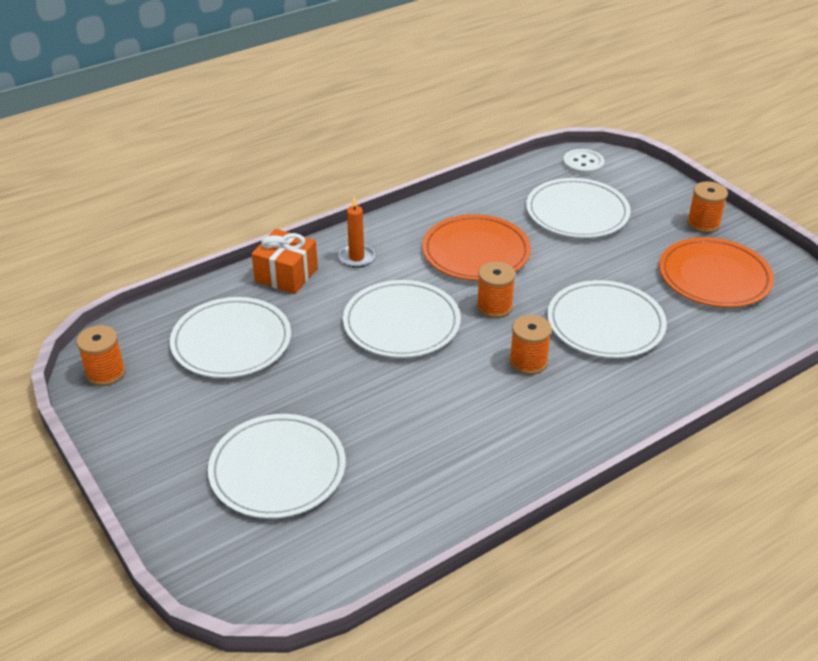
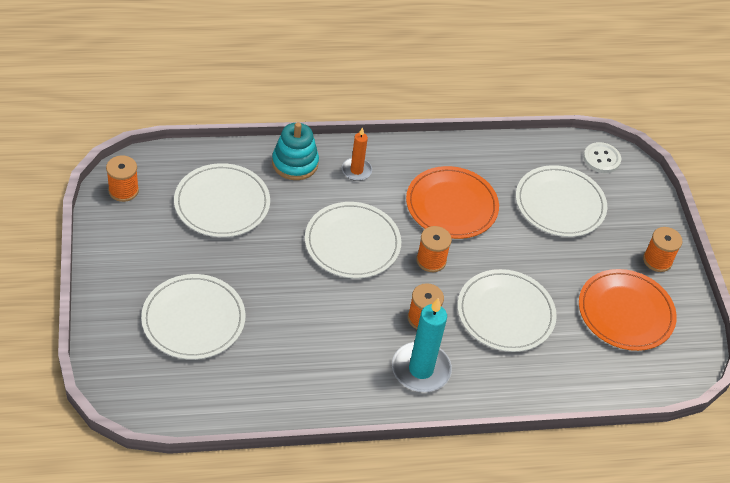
camera: 20 degrees right, 10 degrees up
orange gift [252,229,318,294] -> turquoise stacking toy [272,122,319,180]
none -> turquoise candle [392,298,452,392]

